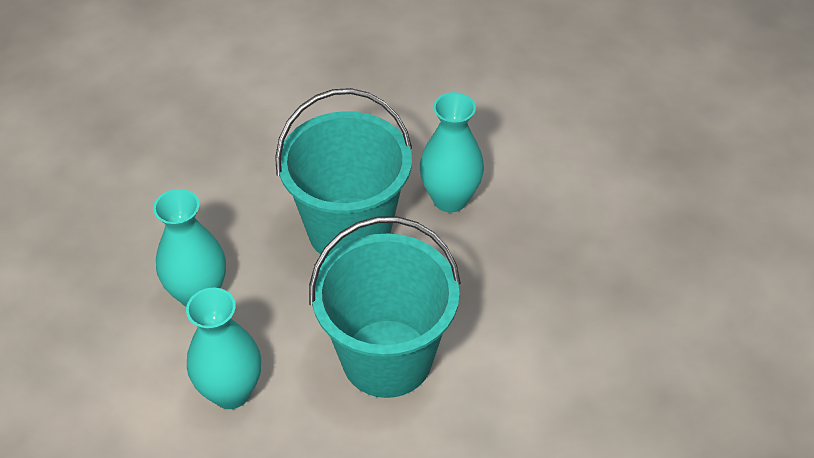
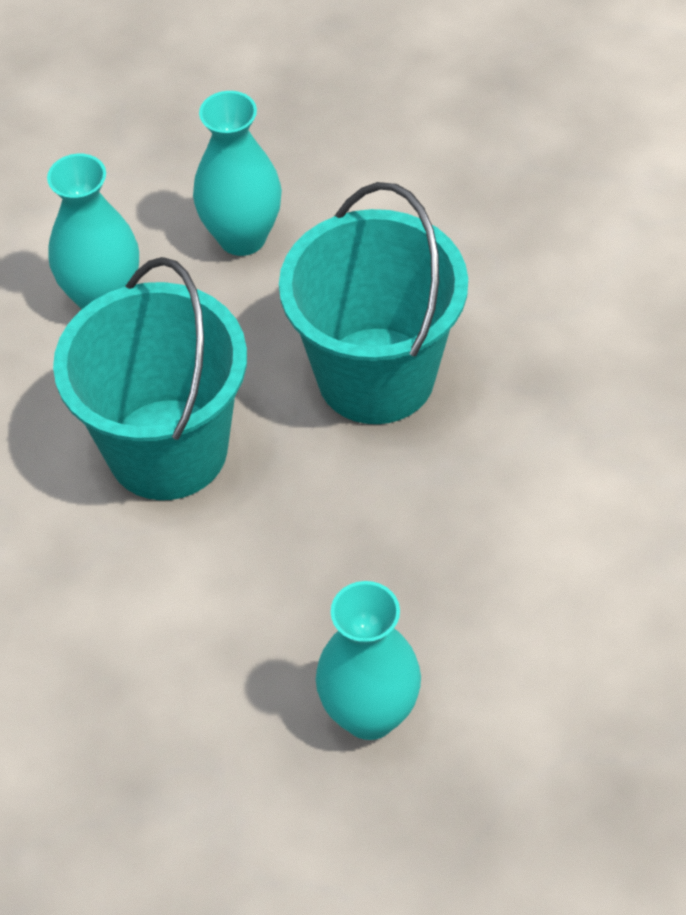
camera: 85 degrees right, 5 degrees up
turquoise vase [420,92,484,212] -> turquoise vase moved to [316,581,421,740]

